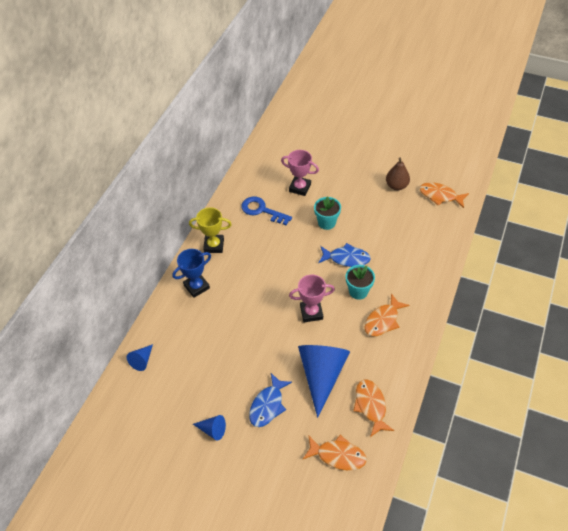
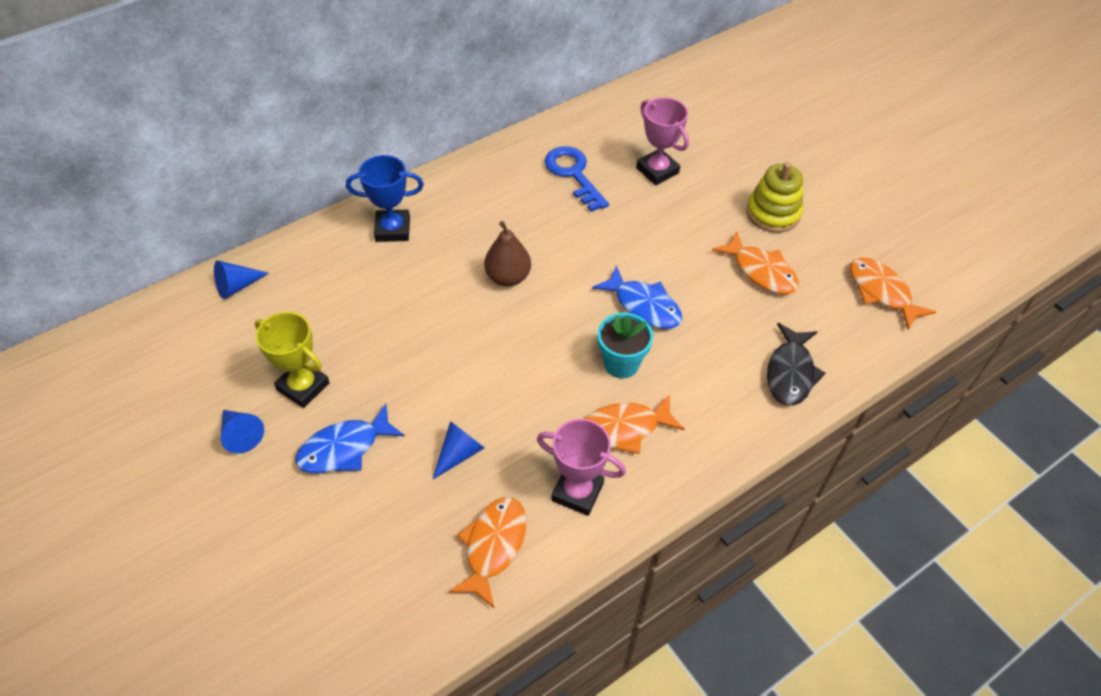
camera: 30 degrees right, 0 degrees up
yellow trophy [189,207,232,253] -> yellow trophy moved to [255,312,330,408]
pink trophy [289,275,335,322] -> pink trophy moved to [537,419,626,516]
blue cone [298,345,350,418] -> blue cone [432,421,484,480], size x0.46
orange fish [303,435,367,470] -> orange fish moved to [712,231,799,294]
turquoise flower pot [314,196,341,230] -> none
brown pear [386,157,410,190] -> brown pear moved to [484,221,531,286]
none -> yellow stacking toy [746,162,803,233]
none -> black fish [767,323,826,406]

